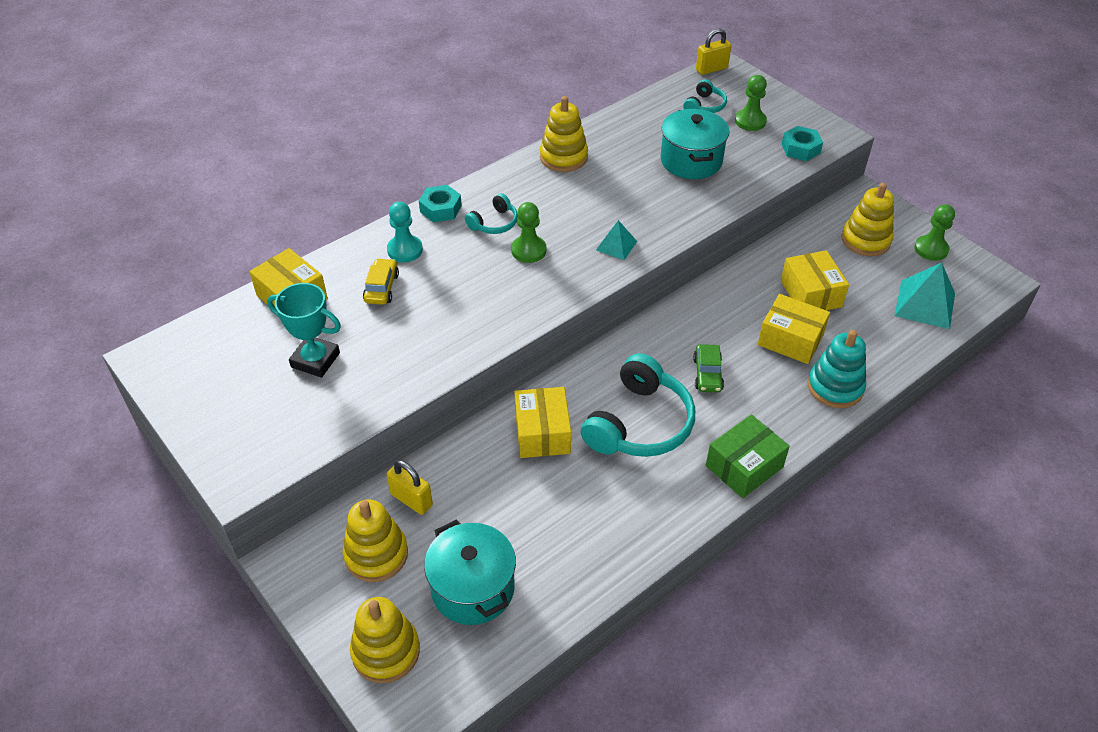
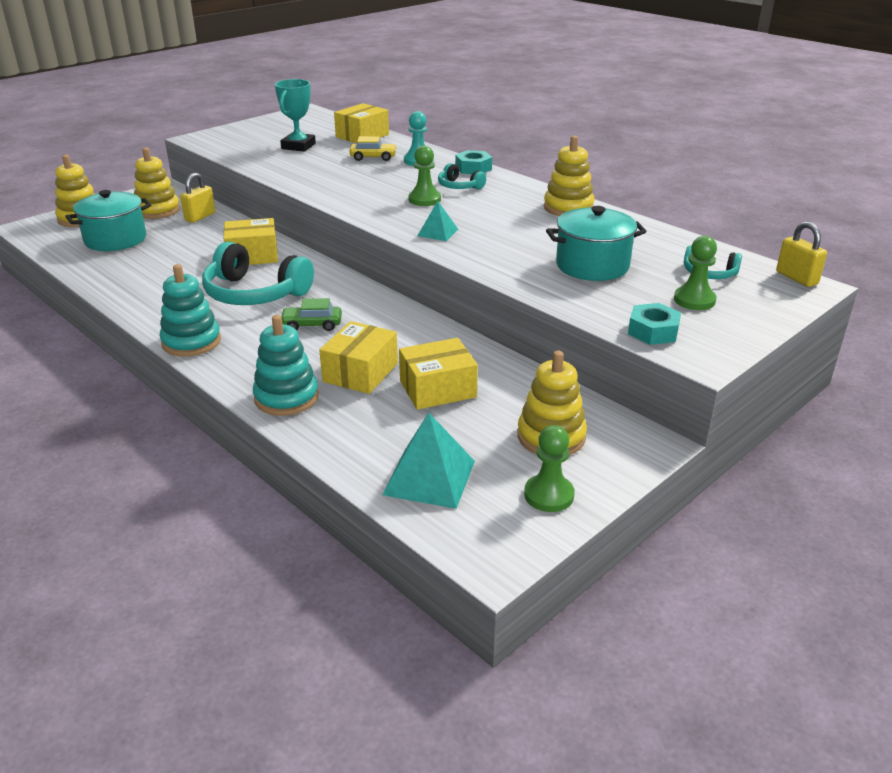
camera: 85 degrees right, 15 degrees down
green box [706,414,790,498] -> turquoise stacking toy [159,264,221,357]

